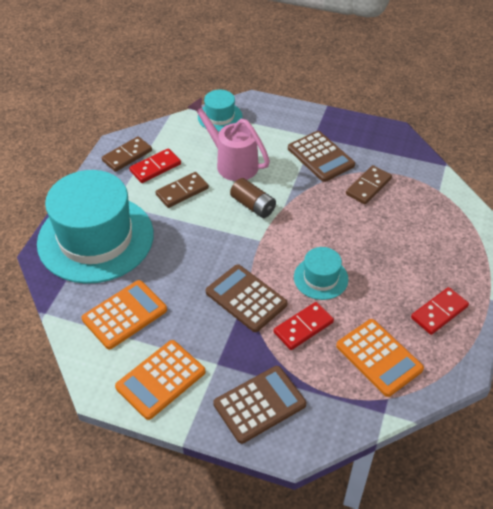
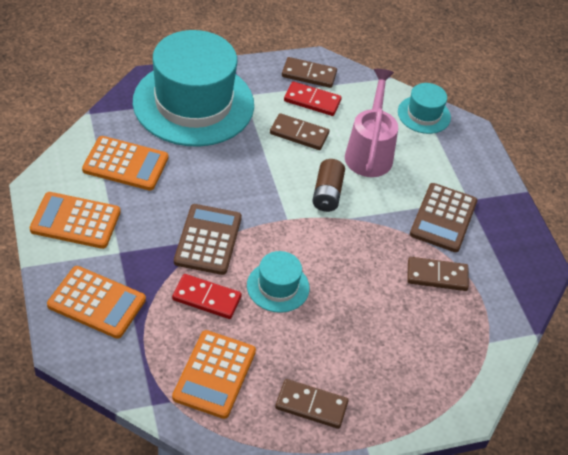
camera: 50 degrees right, 0 degrees up
brown calculator [213,366,306,444] -> orange calculator [47,266,146,339]
red domino [411,287,469,335] -> brown domino [275,379,349,429]

